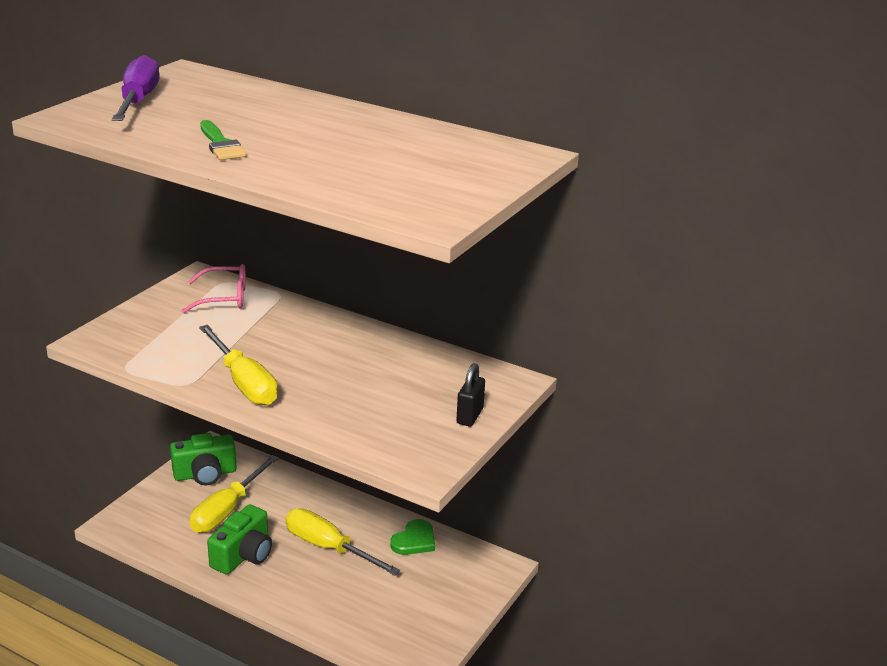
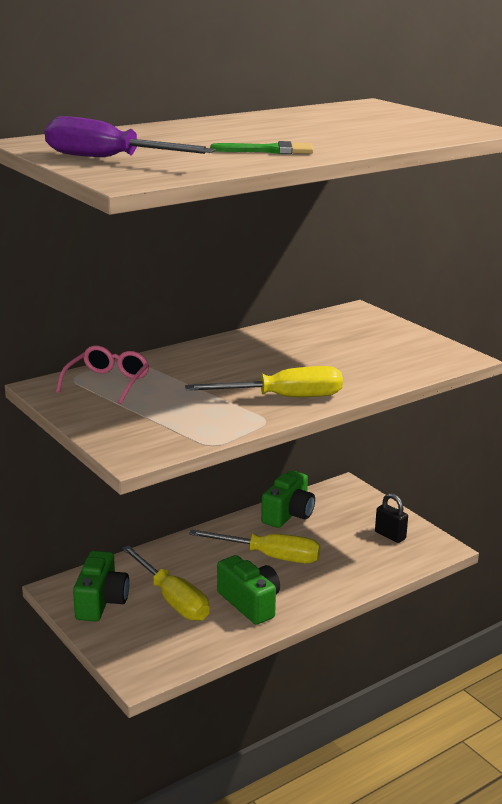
camera: 65 degrees left, 5 degrees down
yellow screwdriver [286,508,400,575] -> yellow screwdriver turned 135 degrees counterclockwise [189,529,321,564]
green heart [390,519,435,555] -> green camera [261,470,315,528]
black padlock [456,363,485,426] -> black padlock moved to [375,493,408,543]

